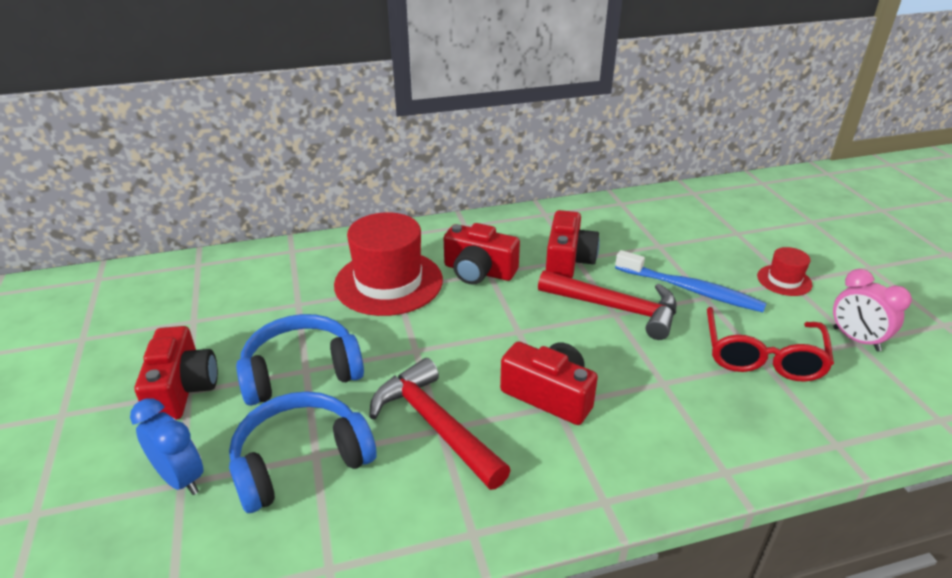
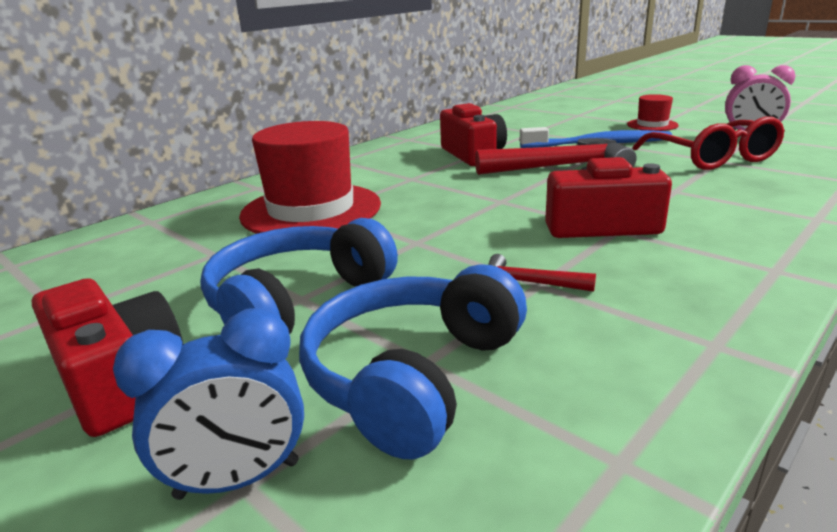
camera: 30 degrees left, 10 degrees down
blue clock [130,398,204,495] -> blue clock turned 150 degrees clockwise [113,308,304,500]
red hammer [369,358,511,490] -> red hammer [488,254,596,292], size x0.47
red camera [444,223,520,285] -> none

